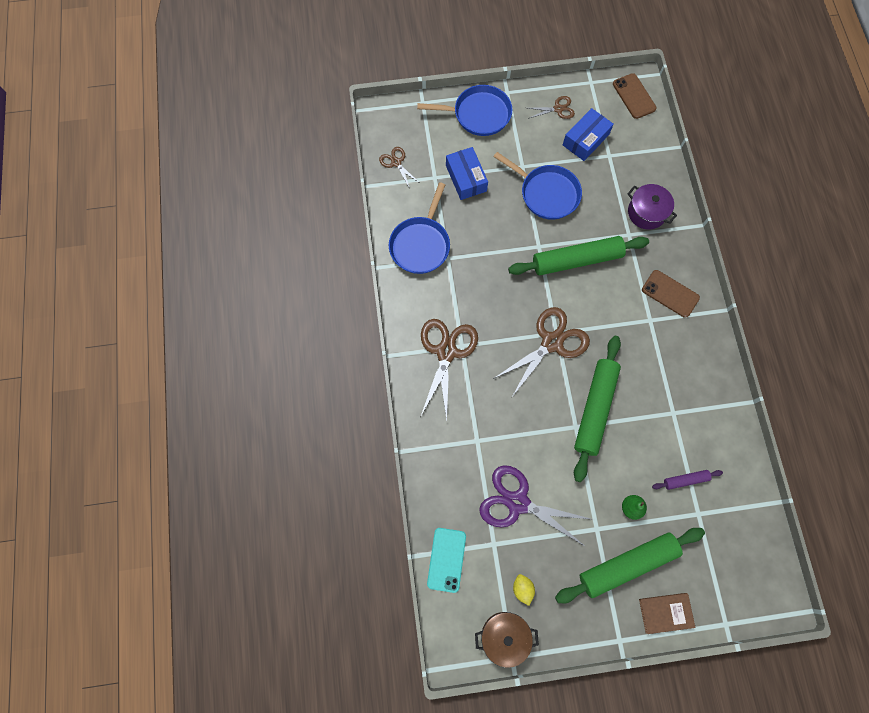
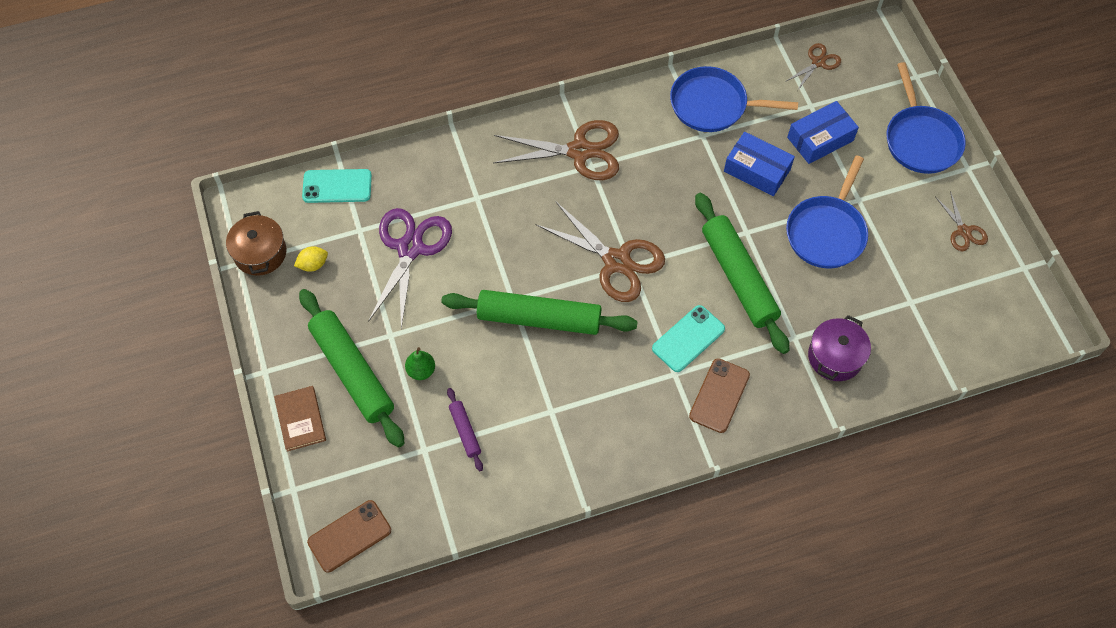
camera: 80 degrees right, 10 degrees down
blue box [563,108,614,161] -> blue box moved to [724,132,795,196]
brown phone [613,73,657,119] -> brown phone moved to [307,500,391,572]
none -> turquoise phone [652,305,725,372]

